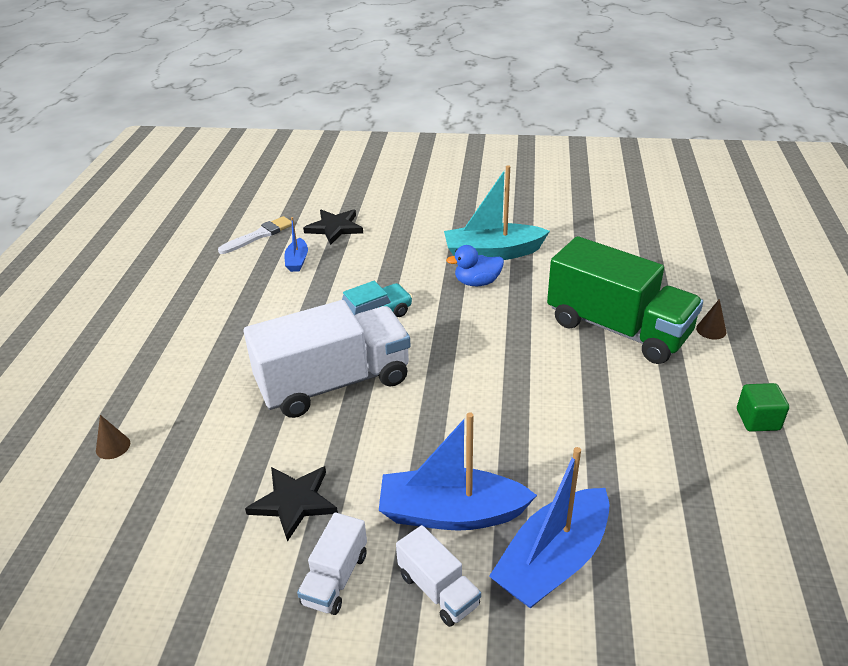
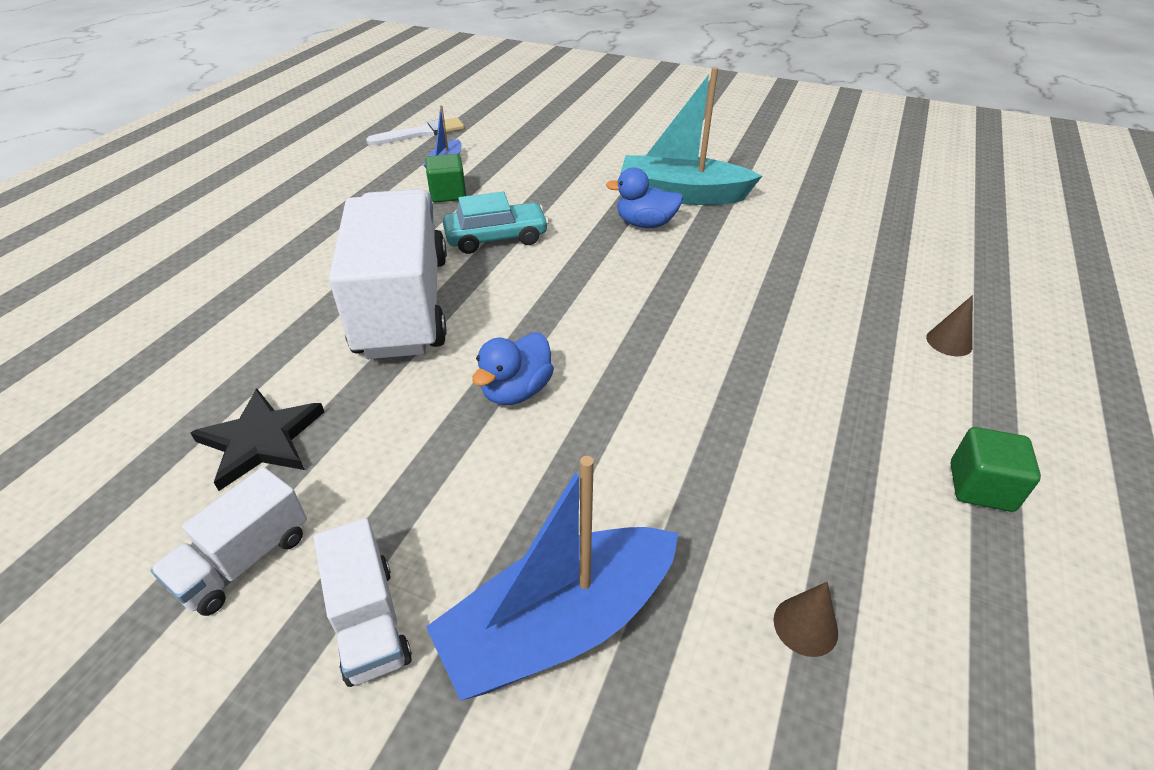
camera: 15 degrees right, 5 degrees up
brown cone [96,415,130,459] -> brown cone moved to [774,582,838,657]
white truck [244,300,411,418] -> white truck turned 90 degrees counterclockwise [329,189,447,359]
black star [303,209,363,245] -> none
blue boat [379,412,537,531] -> none
green truck [547,236,703,364] -> none
none -> green cube [425,154,466,203]
none -> blue duck [472,332,554,405]

